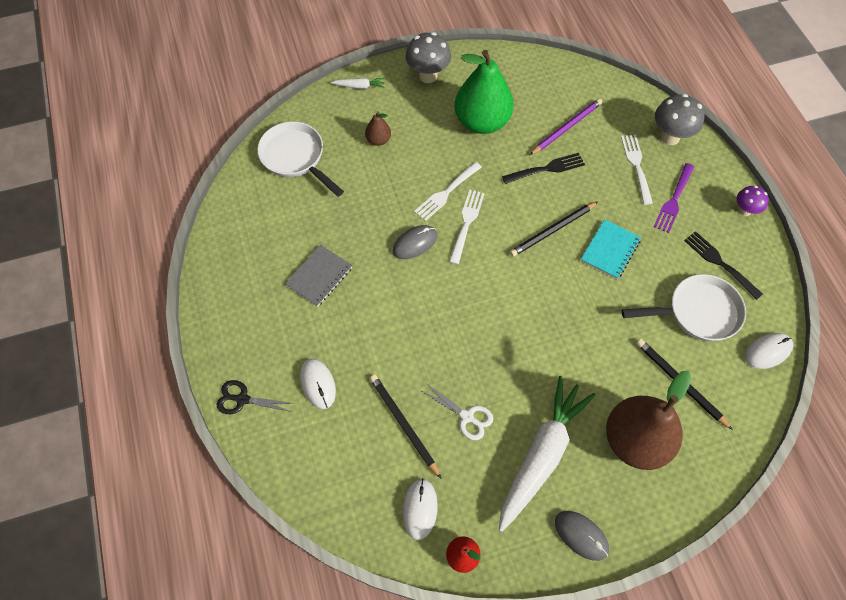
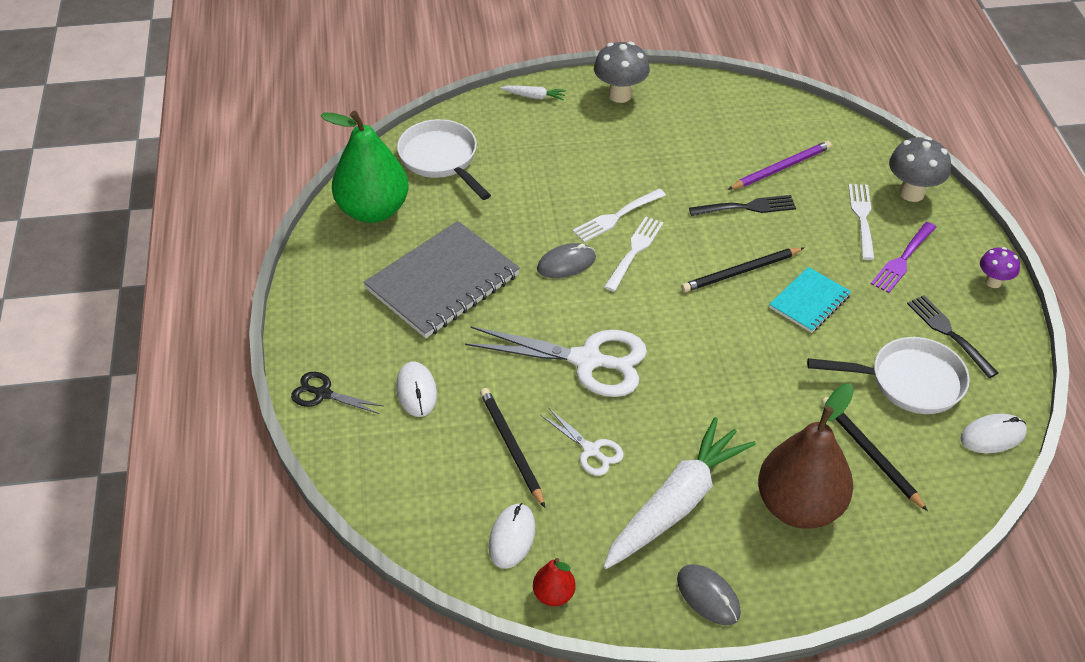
camera: 10 degrees right, 15 degrees down
grey notebook [285,244,352,307] -> grey notebook [364,221,520,338], size x1.83
brown pear [365,111,391,146] -> none
green pear [454,50,514,134] -> green pear moved to [321,111,409,223]
none -> white scissors [465,326,647,397]

